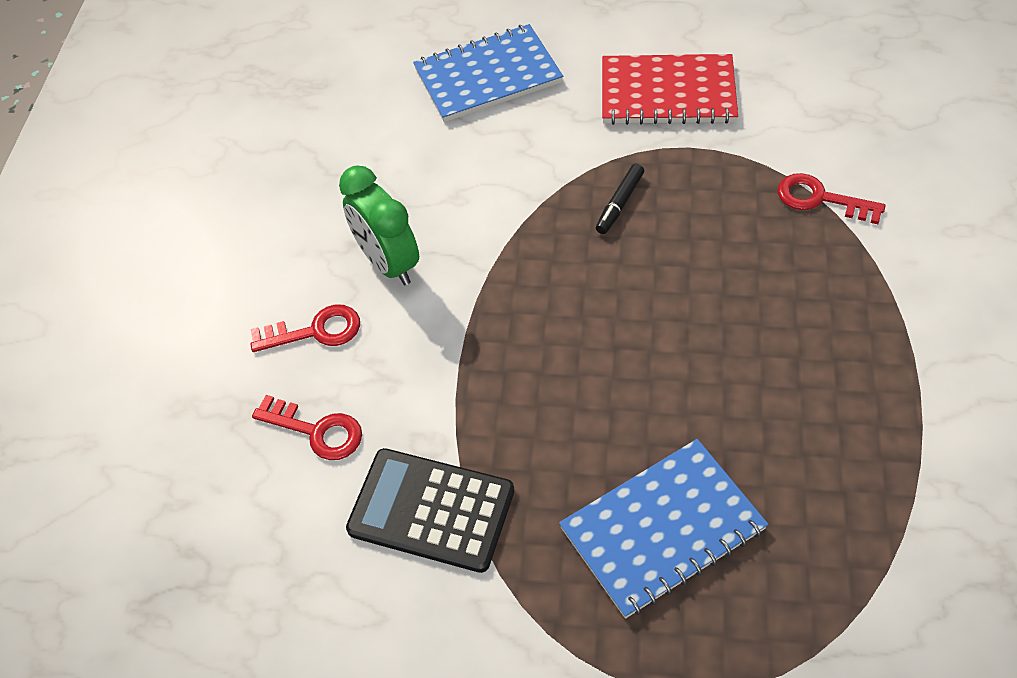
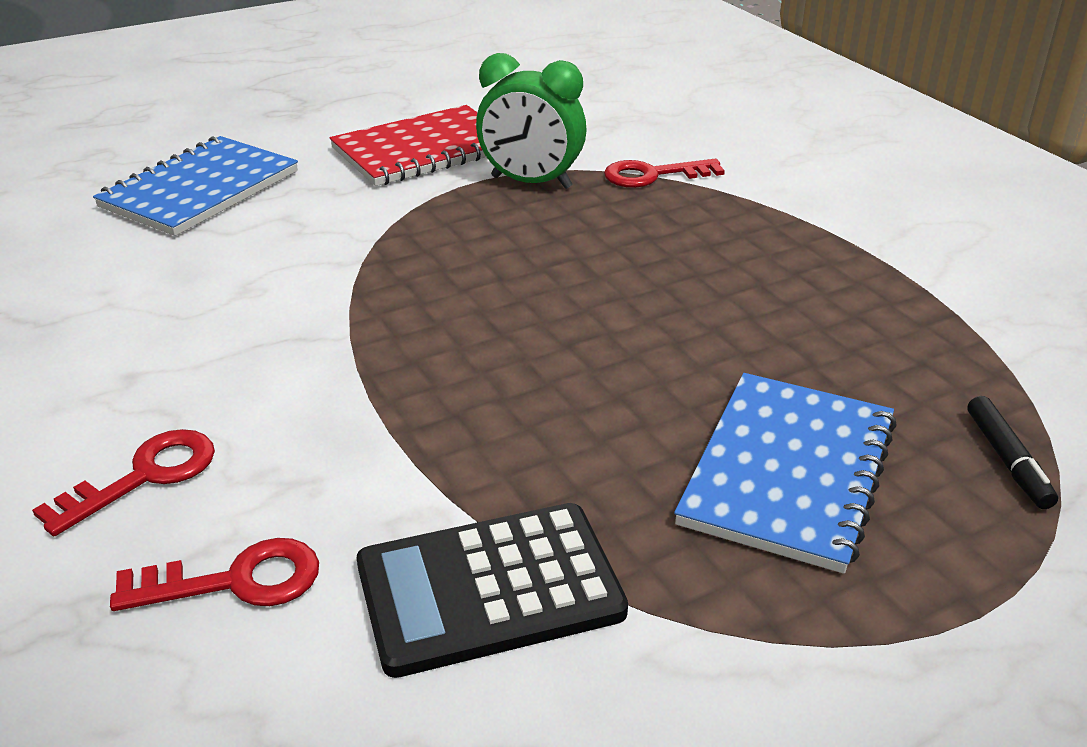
camera: 40 degrees left, 20 degrees down
green clock [339,165,419,285] -> green clock moved to [476,53,587,189]
black marker [596,164,644,234] -> black marker moved to [968,396,1058,509]

